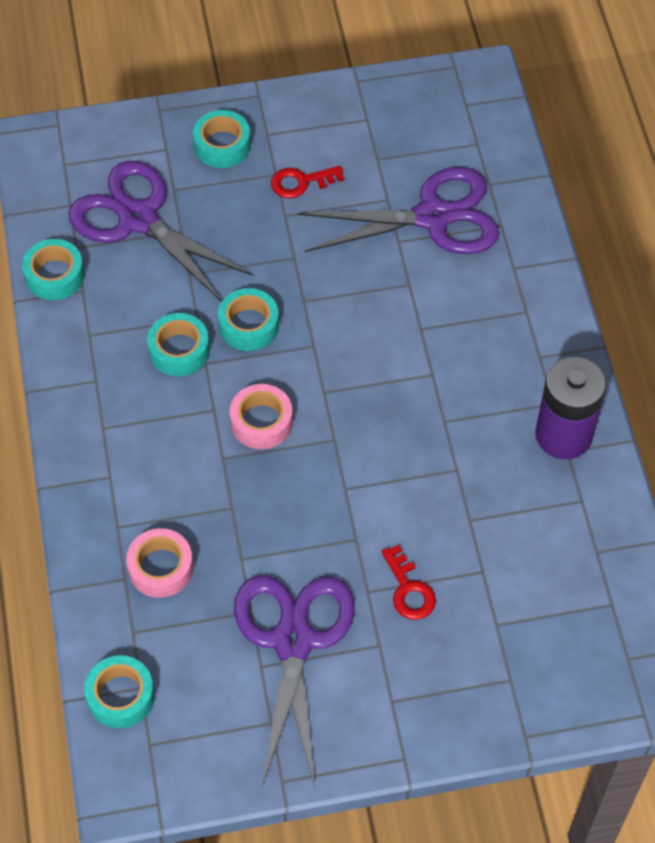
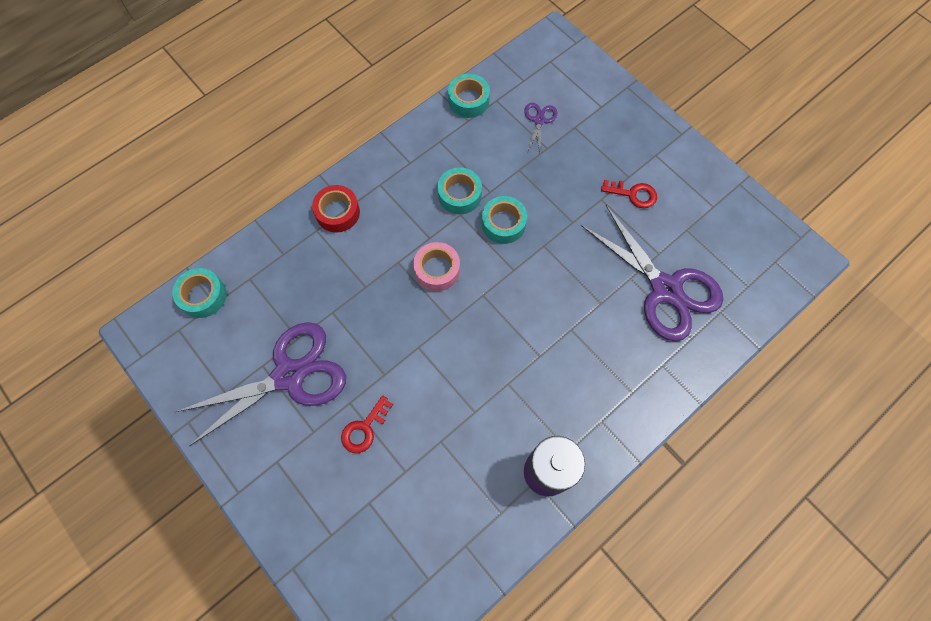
camera: 60 degrees right, 10 degrees up
purple scissors [68,161,253,302] -> purple scissors [524,103,557,154], size x0.44
pink tape [126,528,194,598] -> none
turquoise tape [193,110,251,168] -> none
red key [271,166,344,198] -> red key turned 150 degrees clockwise [601,180,657,208]
none -> red tape [312,185,360,232]

